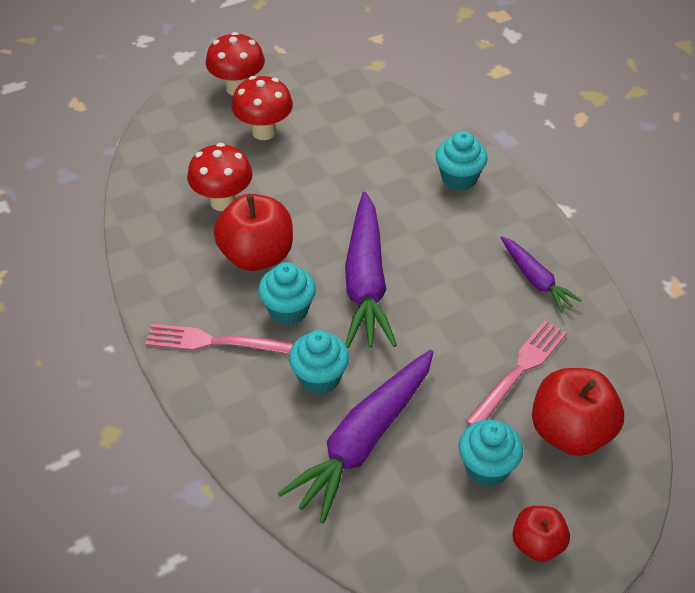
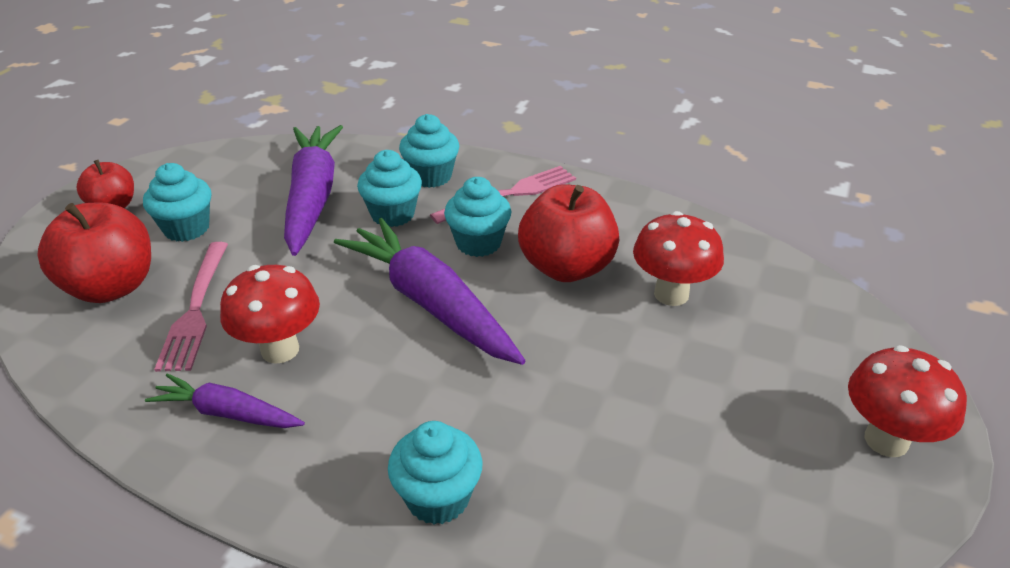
camera: 140 degrees right, 10 degrees down
red mushroom [231,76,293,140] -> red mushroom moved to [220,265,320,364]
none -> turquoise cupcake [399,114,459,188]

